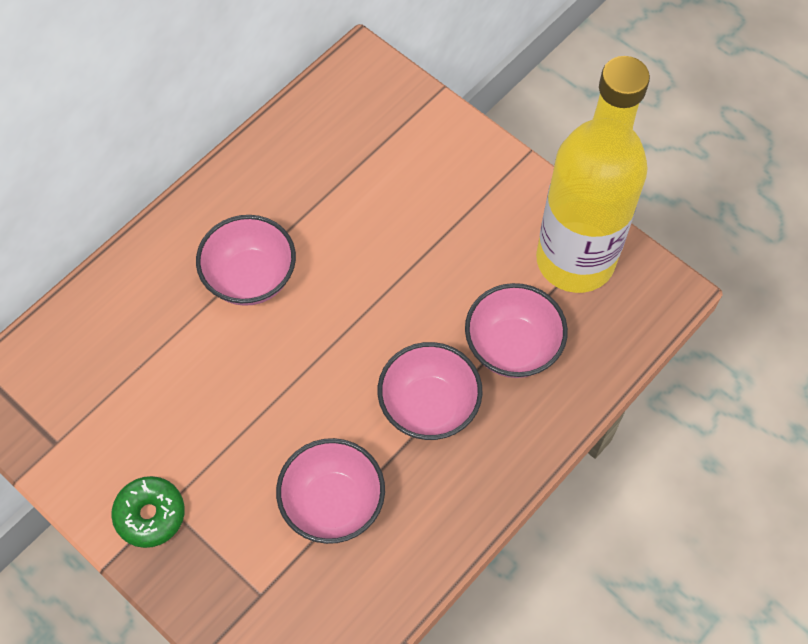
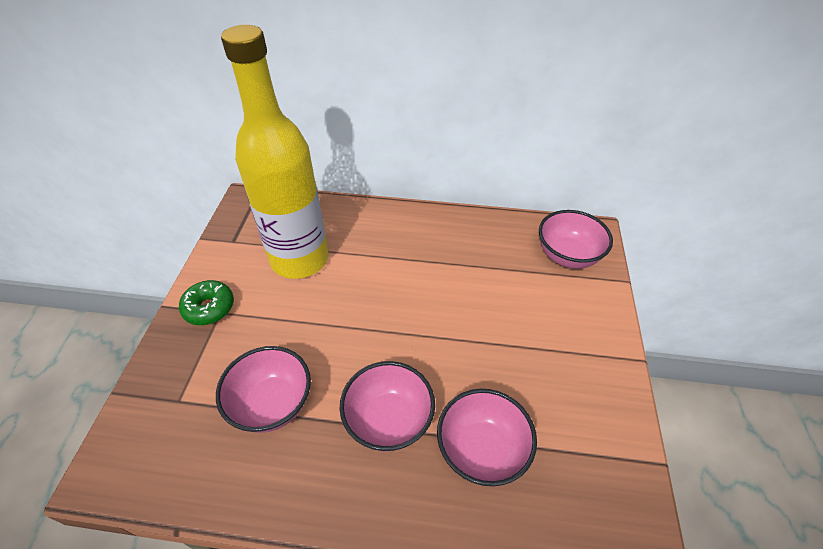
camera: 55 degrees right, 15 degrees down
pink bowl [196,215,296,306] -> pink bowl moved to [539,210,613,269]
yellow bottle [536,56,650,293] -> yellow bottle moved to [221,25,328,279]

